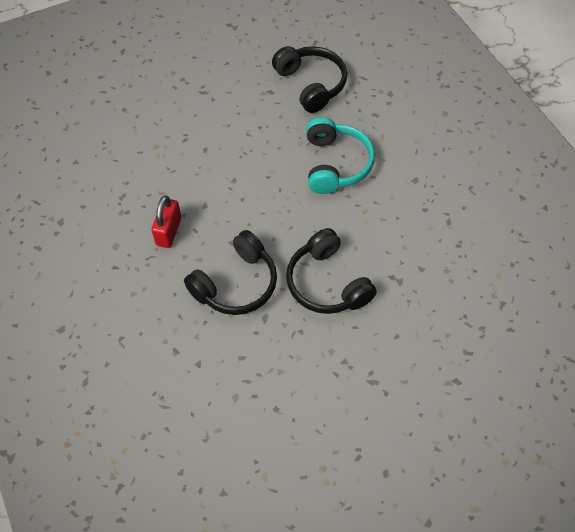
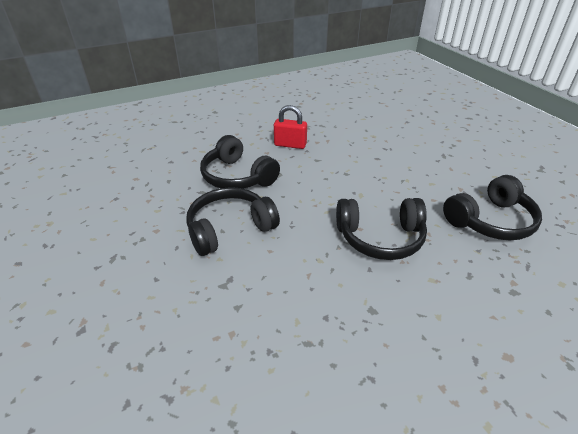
camera: 90 degrees right, 20 degrees down
turquoise headphones [306,117,375,194] -> black headphones [336,198,427,260]

